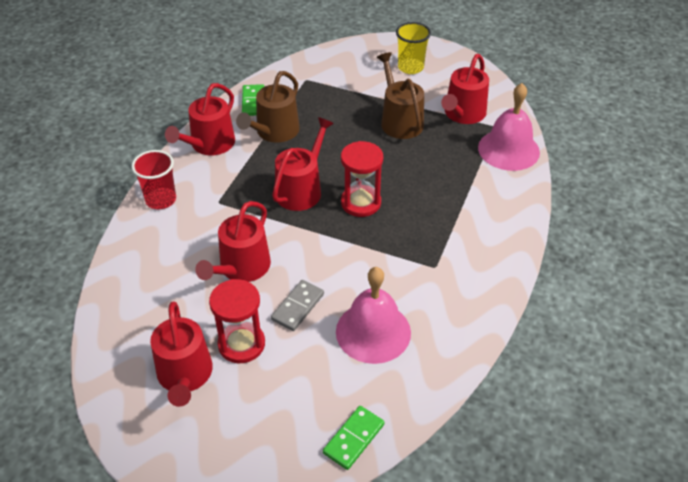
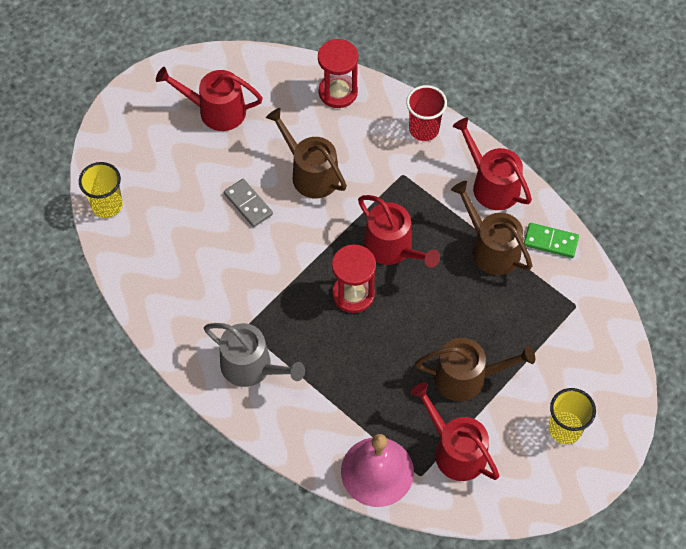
camera: 110 degrees right, 15 degrees up
red watering can [195,201,271,282] -> brown watering can [266,108,347,198]
red hourglass [209,279,265,363] -> red hourglass moved to [318,39,358,108]
green domino [323,406,384,470] -> yellow cup [79,162,123,218]
pink bell [336,267,411,364] -> none
none -> grey watering can [204,323,305,387]

